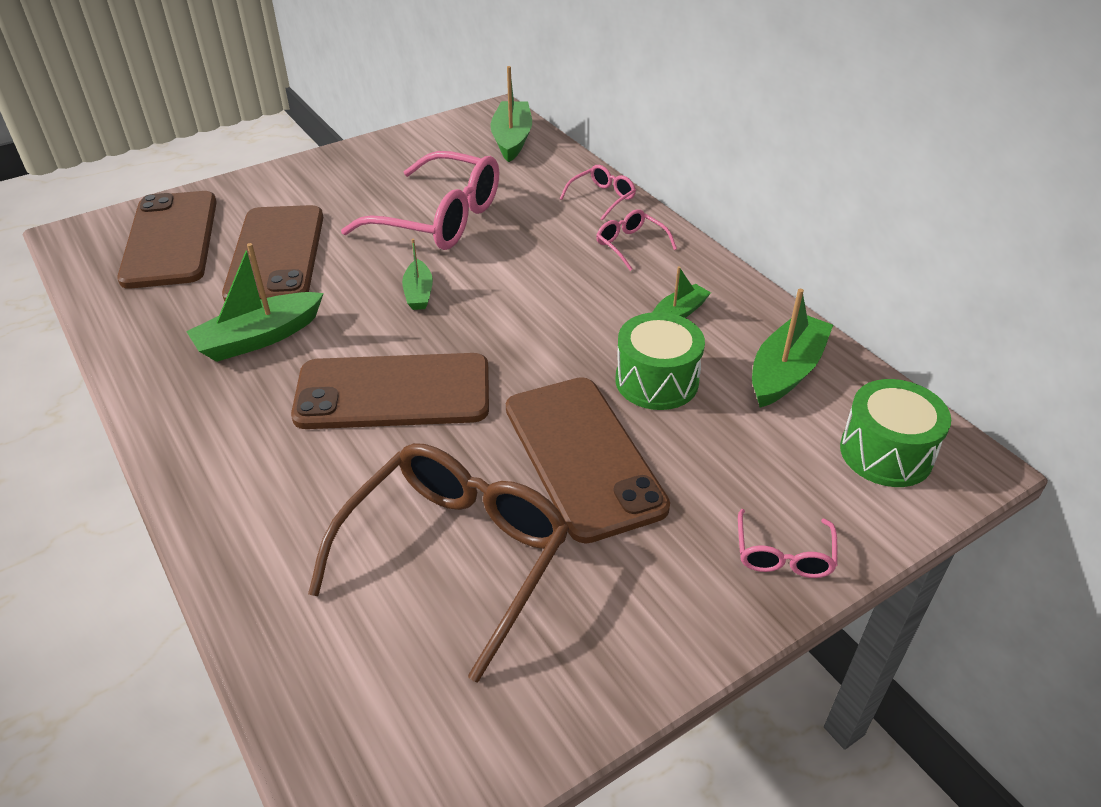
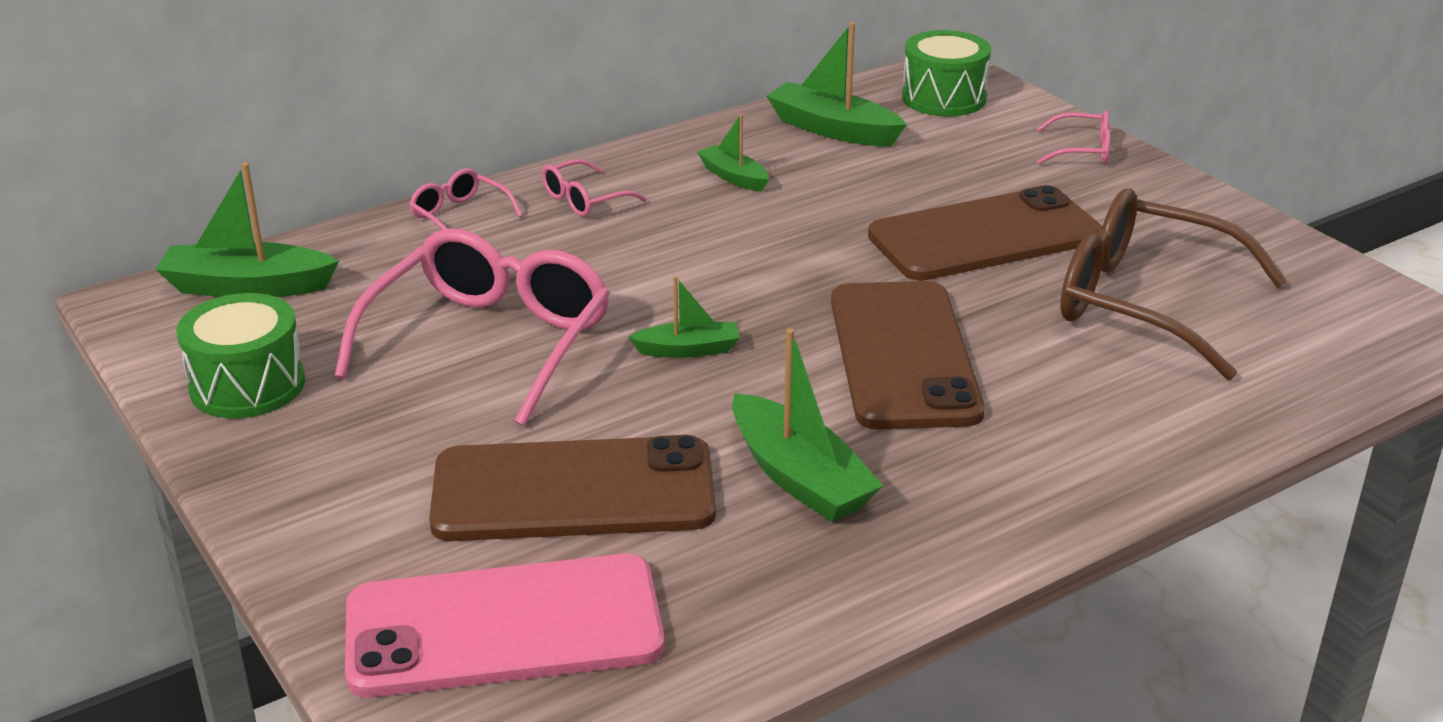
camera: 90 degrees left, 10 degrees down
brown phone [117,191,217,289] -> pink phone [345,554,664,698]
green drum [615,312,705,410] -> green drum moved to [176,293,305,418]

